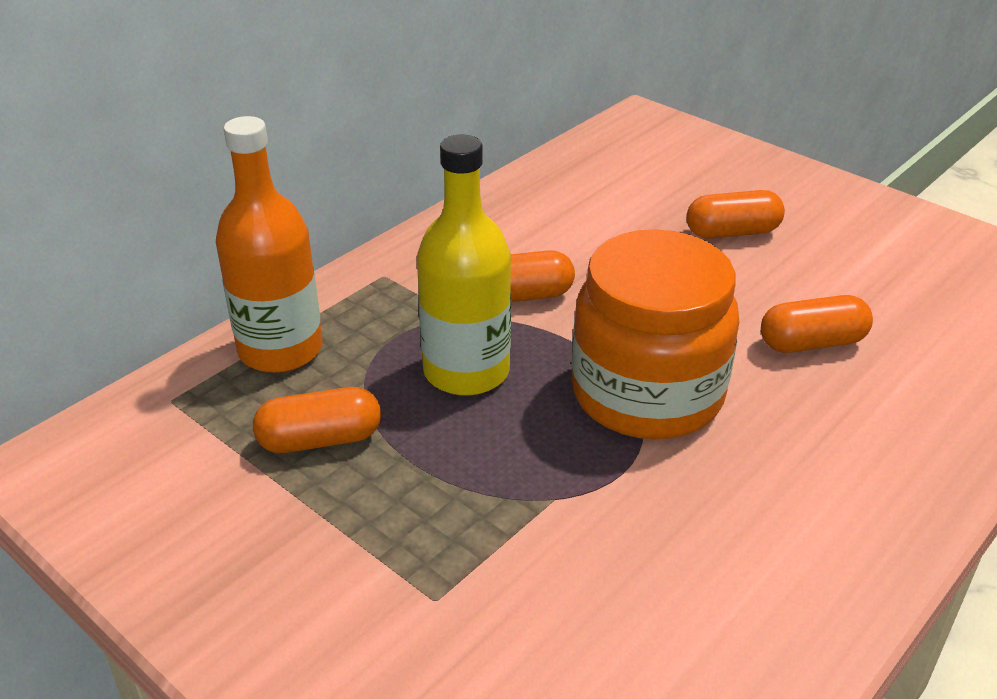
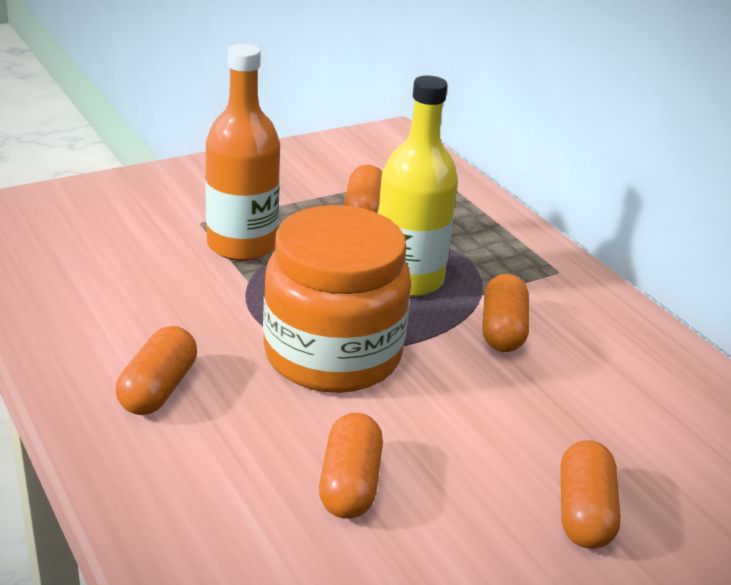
camera: 105 degrees right, 5 degrees down
orange bottle [216,116,323,373] -> orange bottle moved to [205,44,280,261]
none -> orange capsule [116,326,197,415]

